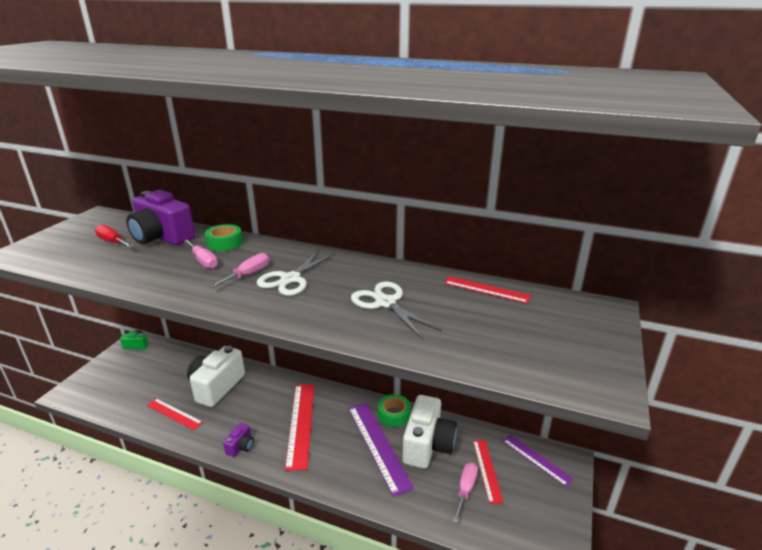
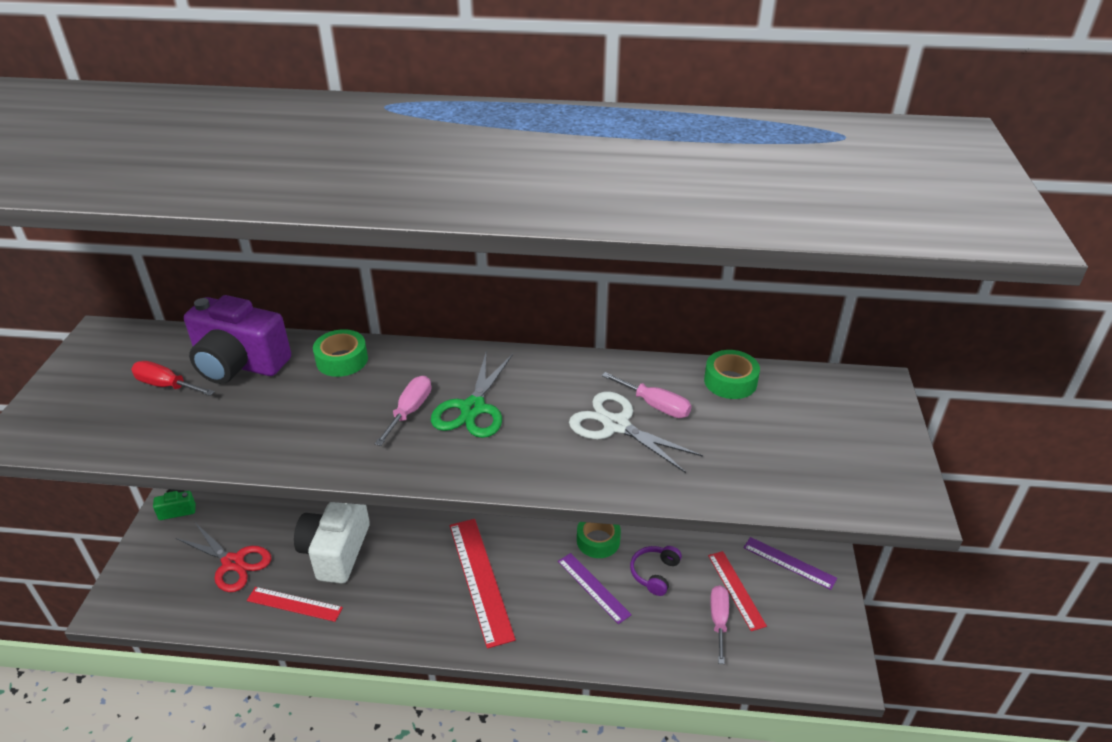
camera: 15 degrees left, 10 degrees up
pink screwdriver [184,239,218,269] -> pink screwdriver moved to [601,372,691,418]
purple camera [223,423,254,457] -> none
white scissors [257,250,336,296] -> green scissors [431,353,513,438]
purple ruler [348,403,414,496] -> purple ruler [558,553,632,624], size x0.61
white camera [403,395,457,469] -> purple headphones [630,546,682,596]
red ruler [444,276,531,304] -> green tape [704,350,760,399]
none -> red scissors [176,523,271,592]

